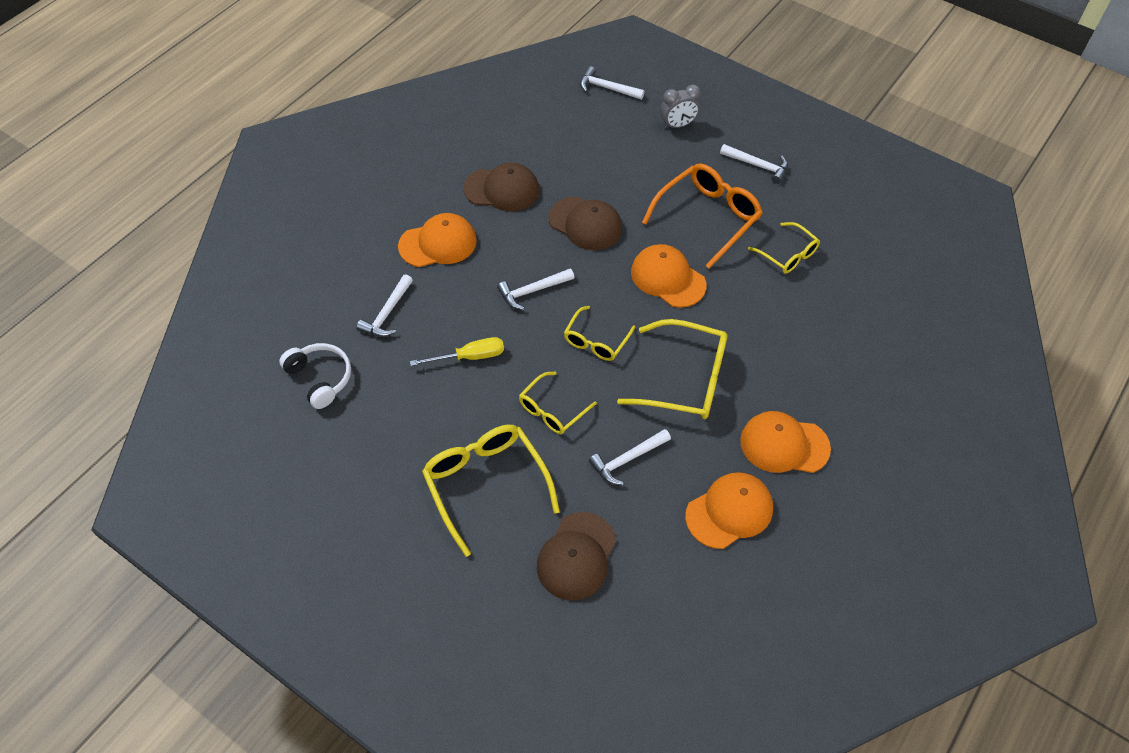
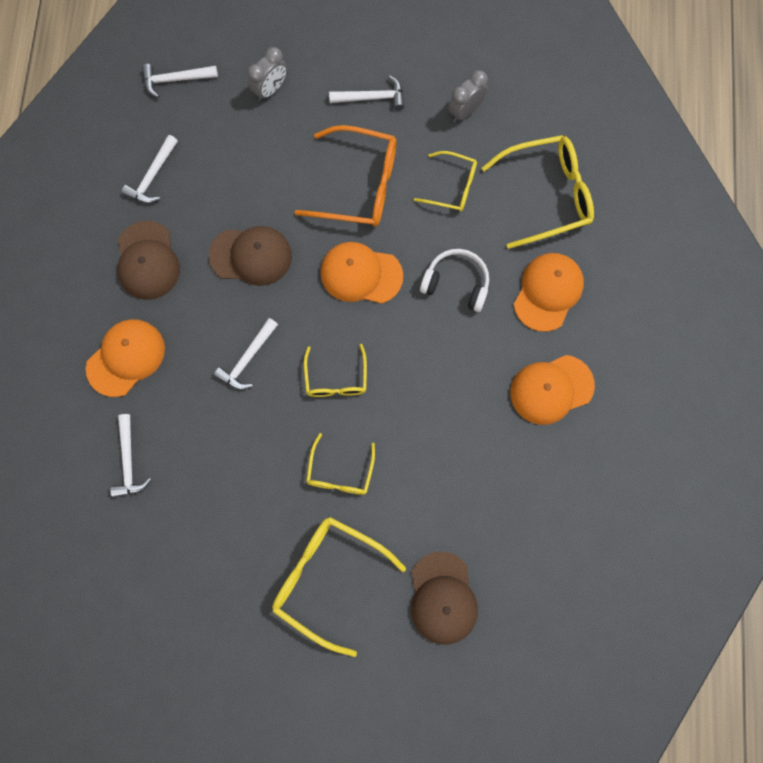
camera: 30 degrees left, 20 degrees up
white headphones [279,343,351,409] -> white headphones moved to [420,249,489,312]
yellow screwdriver [410,337,504,366] -> none
brown cap [464,163,539,211] -> brown cap turned 105 degrees clockwise [118,221,180,300]
white hammer [589,429,671,485] -> white hammer moved to [121,135,178,204]
yellow glasses [617,319,728,419] -> yellow glasses moved to [482,135,594,249]
orange glasses [642,163,763,269] -> orange glasses turned 90 degrees clockwise [294,125,397,227]
orange cap [685,472,773,549] -> orange cap moved to [514,253,584,332]
none -> grey clock [448,70,488,122]

